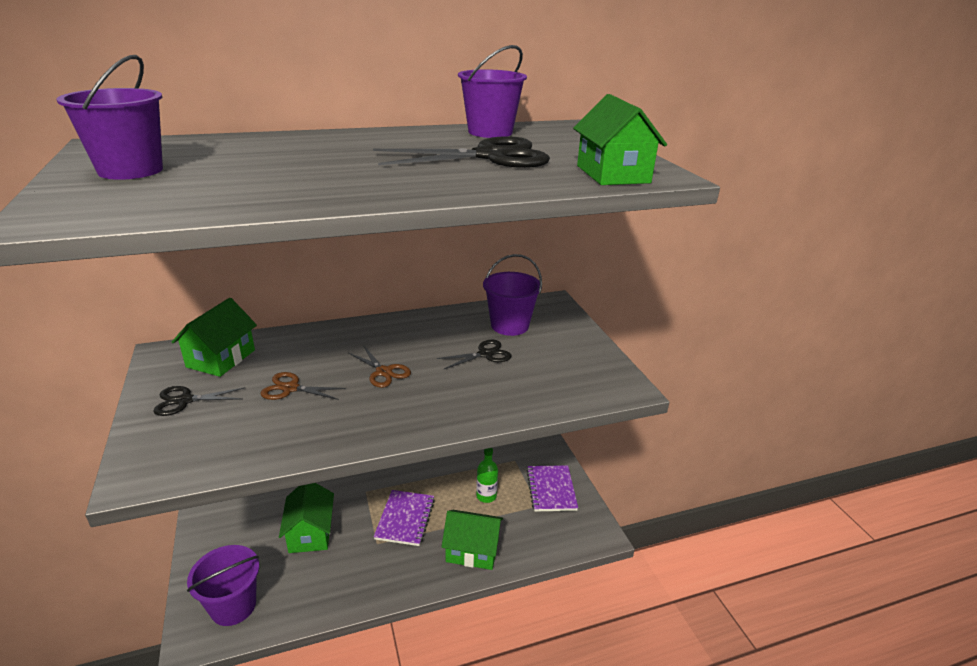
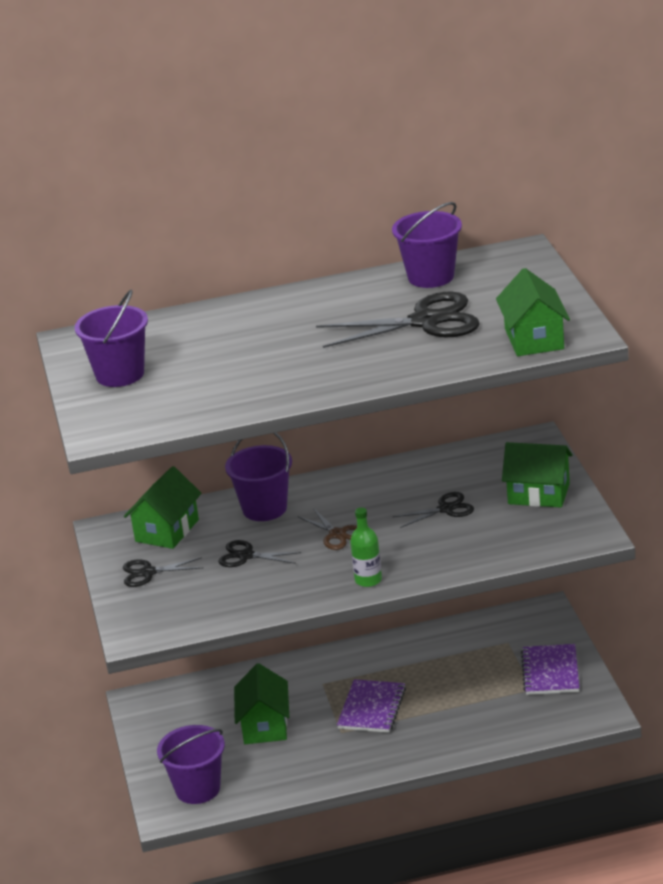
camera: 10 degrees right, 0 degrees up
brown scissors [261,372,346,400] -> black scissors [218,540,301,567]
green house [441,510,503,570] -> green house moved to [502,442,573,507]
green bottle [476,448,498,503] -> green bottle moved to [350,508,382,587]
purple bucket [483,254,542,336] -> purple bucket moved to [225,433,292,521]

